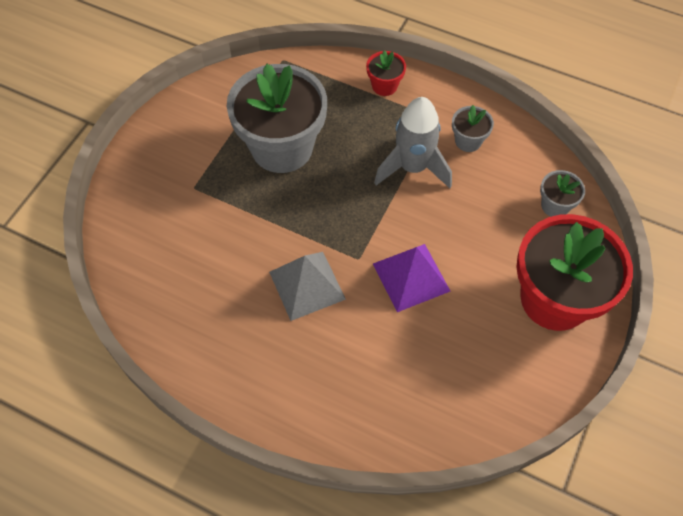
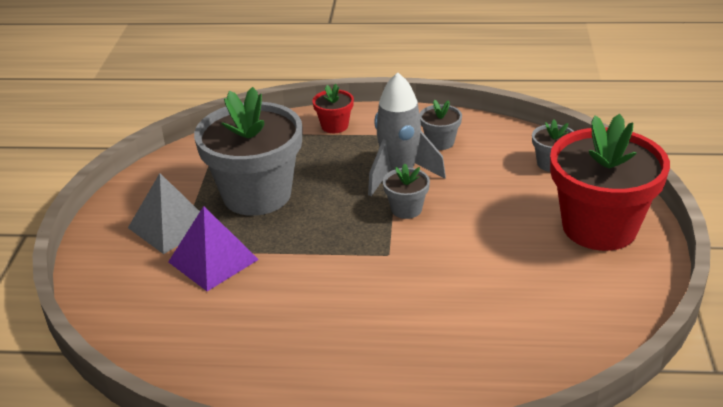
camera: 20 degrees left, 25 degrees down
grey pyramid [269,252,346,321] -> grey pyramid moved to [128,173,200,254]
purple pyramid [373,244,451,312] -> purple pyramid moved to [168,206,259,291]
none -> grey flower pot [383,163,430,219]

